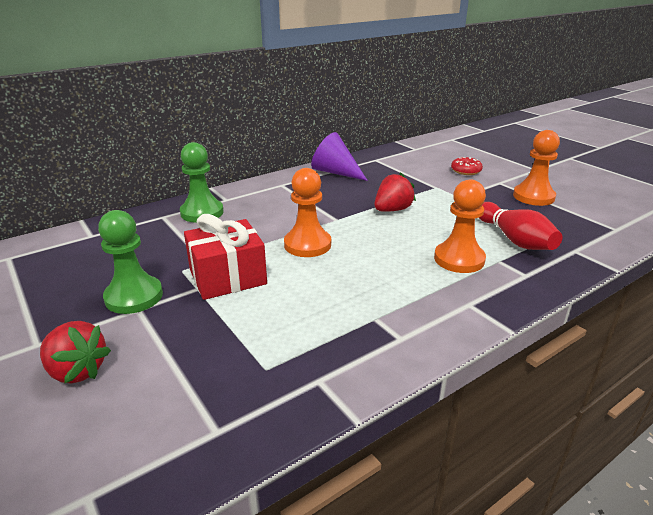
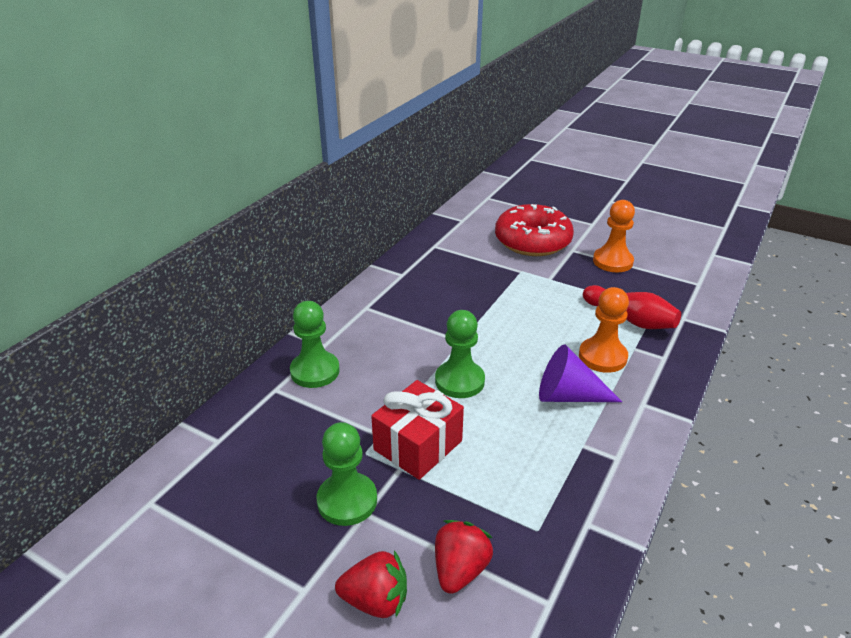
camera: 25 degrees left, 5 degrees up
orange pawn [284,168,331,257] -> green pawn [435,310,485,398]
purple cone [311,132,368,181] -> purple cone moved to [539,345,622,402]
red strawberry [374,172,416,212] -> red strawberry moved to [435,520,493,594]
red donut [451,157,483,175] -> red donut [495,204,574,256], size x2.40

